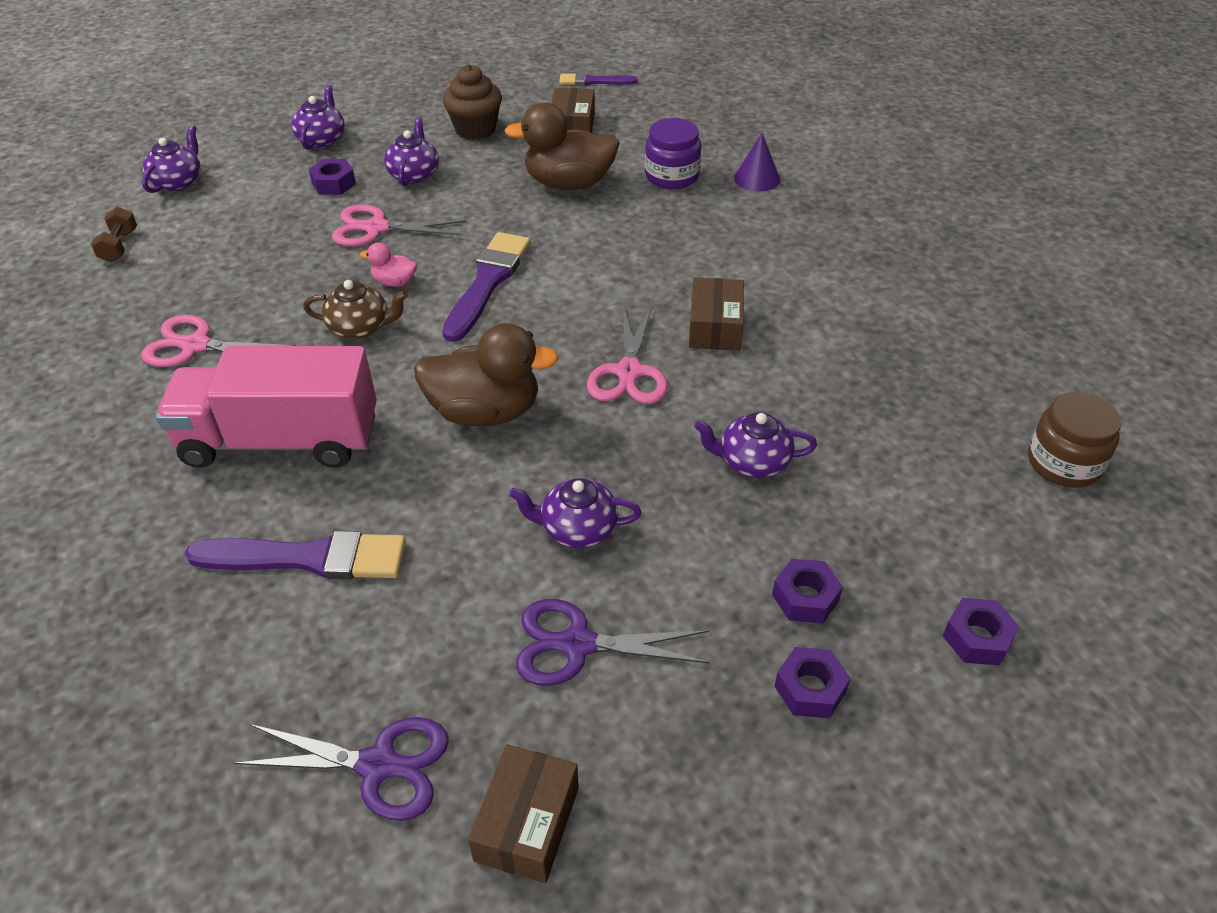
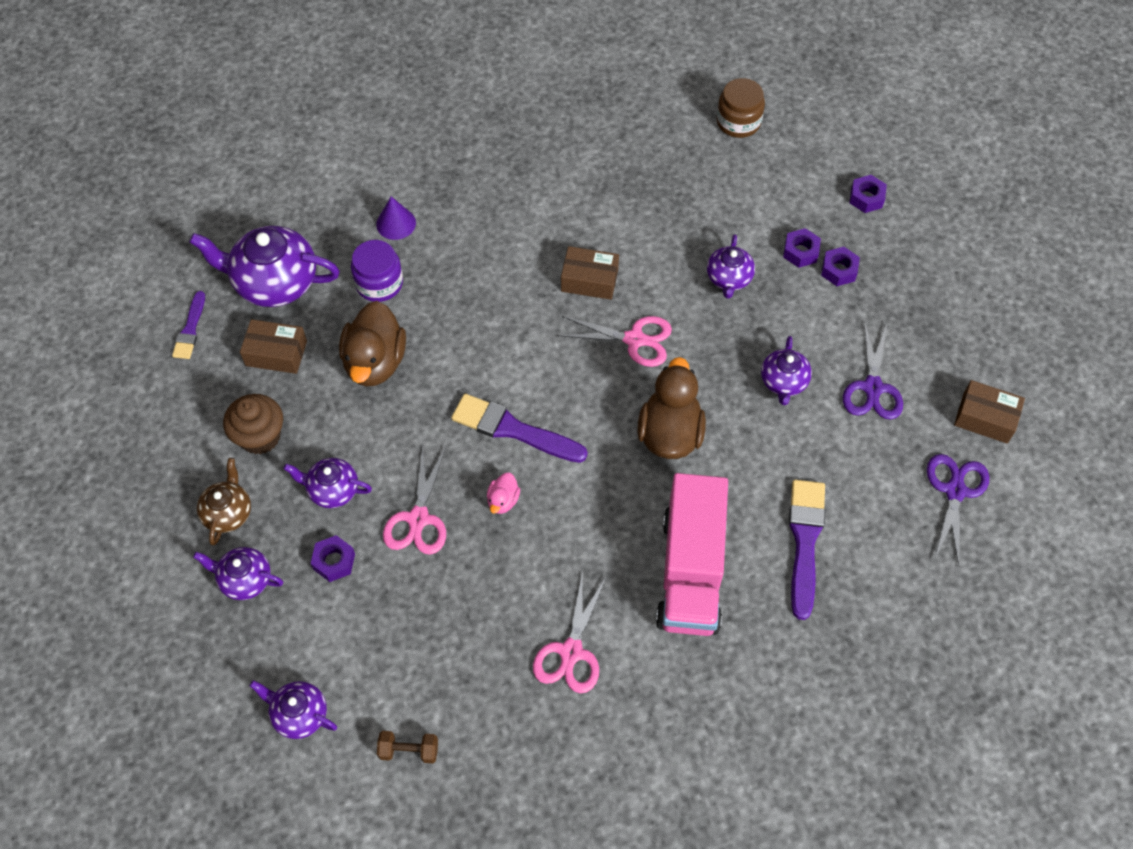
camera: 85 degrees left, 15 degrees up
brown teapot [303,280,408,339] -> brown teapot moved to [197,458,251,545]
purple nut [775,647,851,718] -> purple nut moved to [783,228,821,268]
none -> purple teapot [189,226,340,307]

